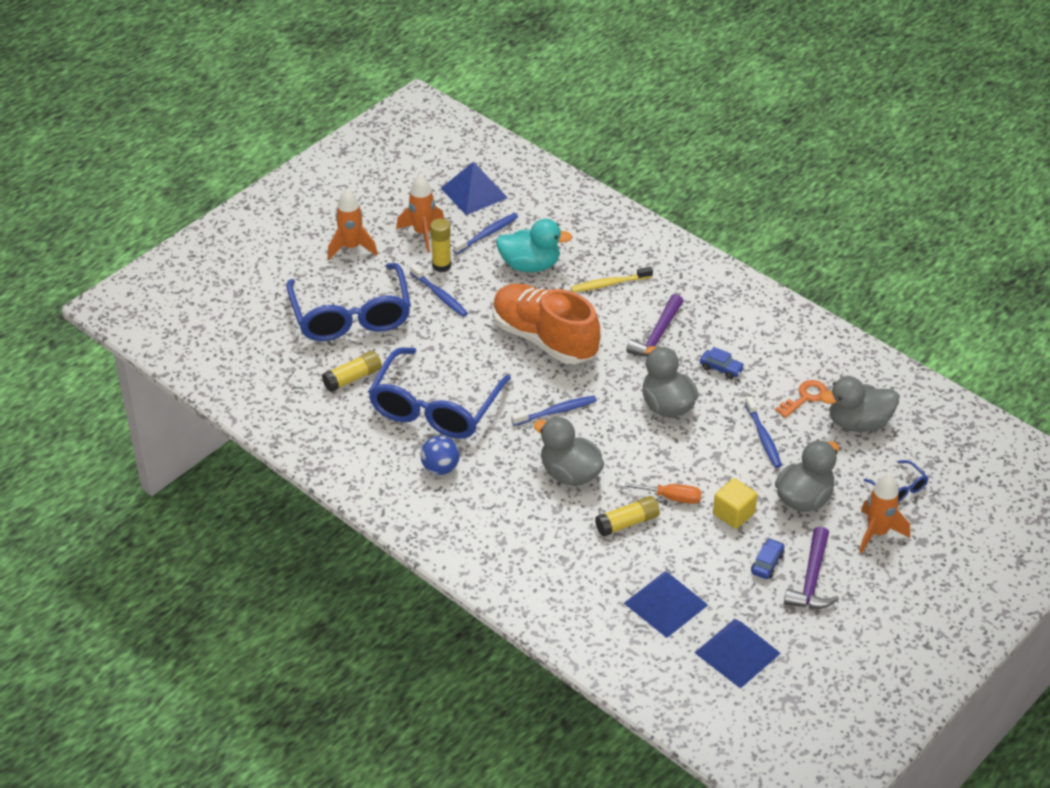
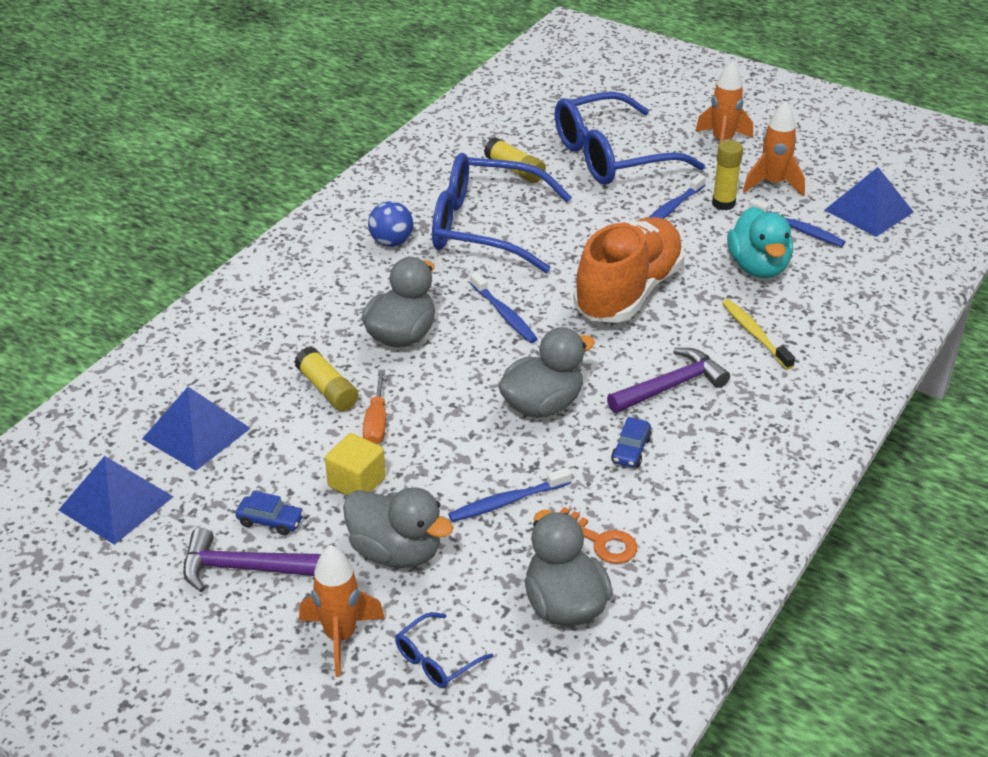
camera: 80 degrees right, 5 degrees down
purple hammer [626,294,683,356] -> purple hammer turned 135 degrees clockwise [607,348,730,413]

